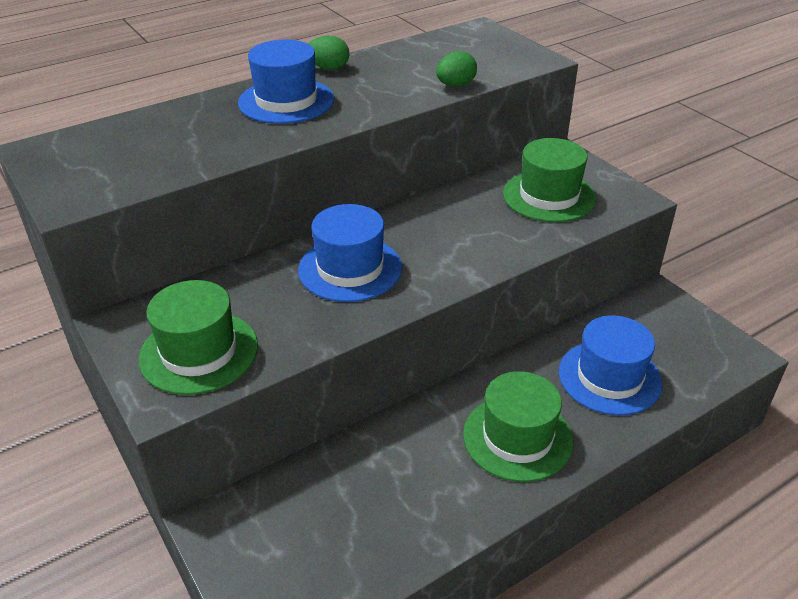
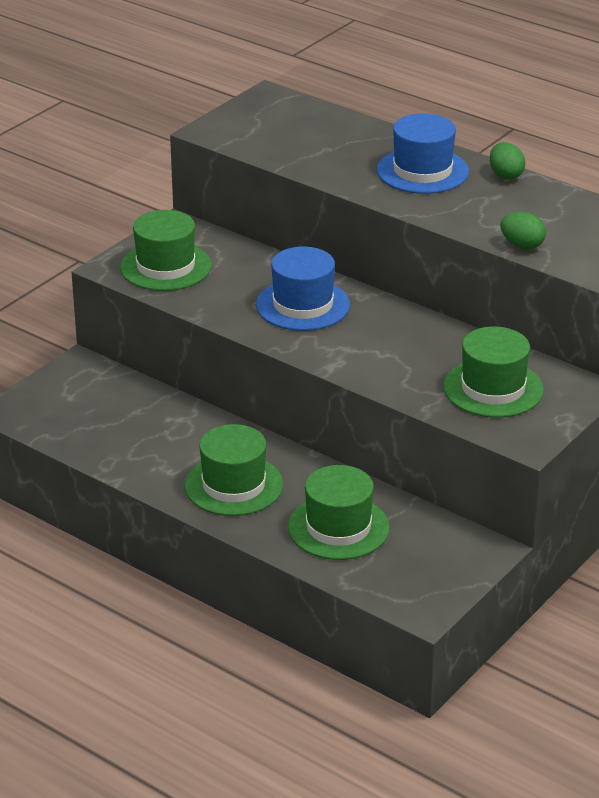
camera: 70 degrees right, 5 degrees down
blue hat [559,316,662,415] -> green hat [288,465,389,560]

